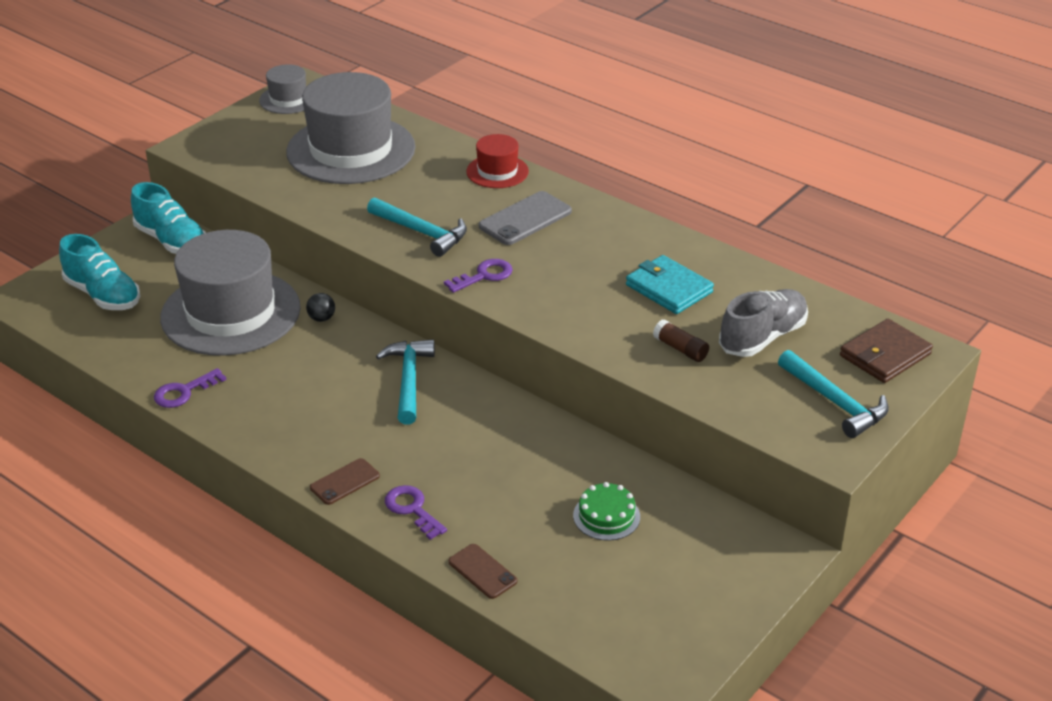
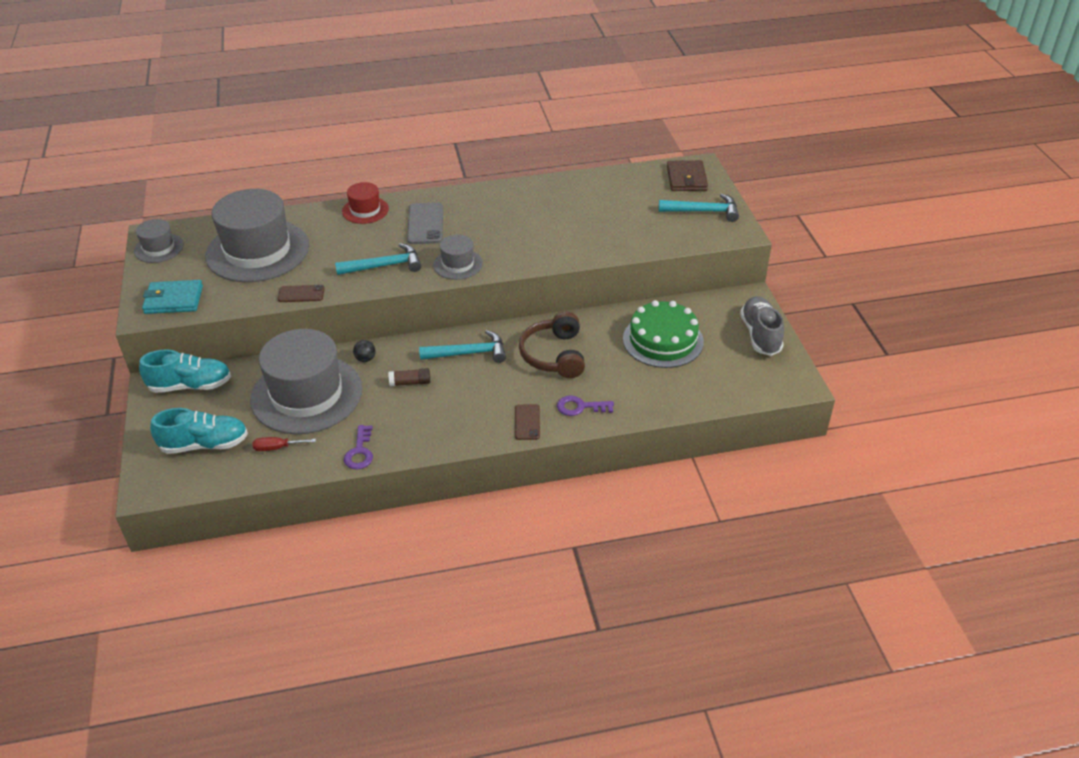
camera: 50 degrees left, 5 degrees up
turquoise hammer [376,339,435,425] -> turquoise hammer turned 135 degrees clockwise [419,330,506,363]
purple key [444,259,513,293] -> grey hat [433,235,483,280]
brown phone [448,544,517,599] -> brown phone moved to [278,285,325,302]
green cake [573,482,640,541] -> green cake [623,300,704,368], size x1.85
turquoise wallet [626,255,714,314] -> turquoise wallet moved to [142,280,203,314]
brown glue stick [653,319,709,362] -> brown glue stick moved to [389,368,430,387]
grey shoe [719,289,808,357] -> grey shoe moved to [740,296,784,356]
none -> red screwdriver [253,437,316,451]
none -> brown headphones [519,312,585,378]

